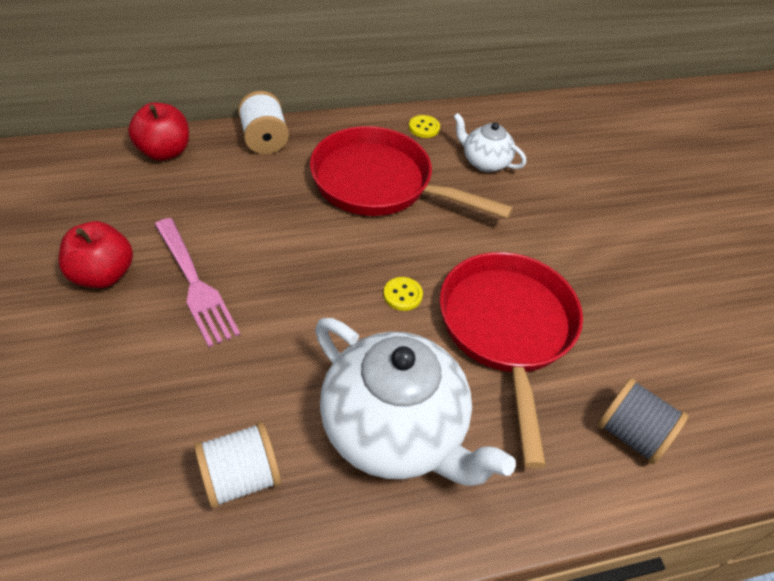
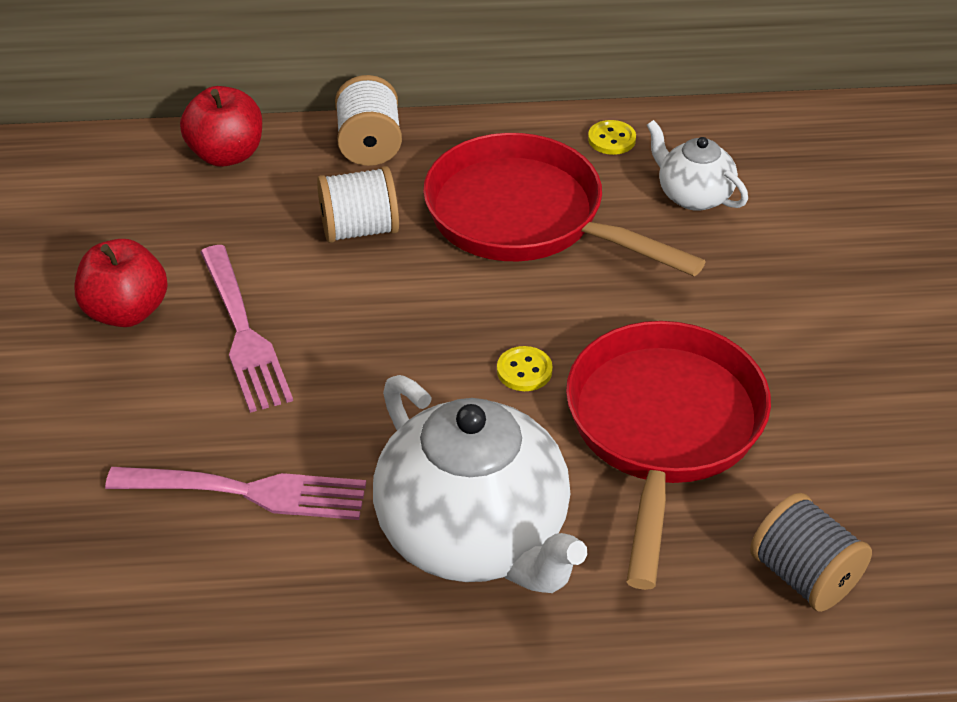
camera: 15 degrees right, 5 degrees down
white spool [194,422,281,509] -> white spool moved to [317,166,399,243]
none -> pink fork [105,467,366,520]

